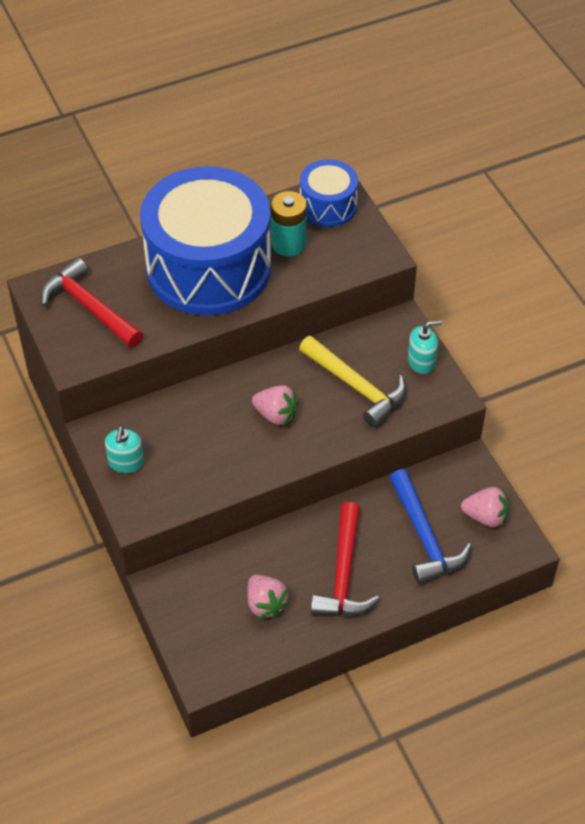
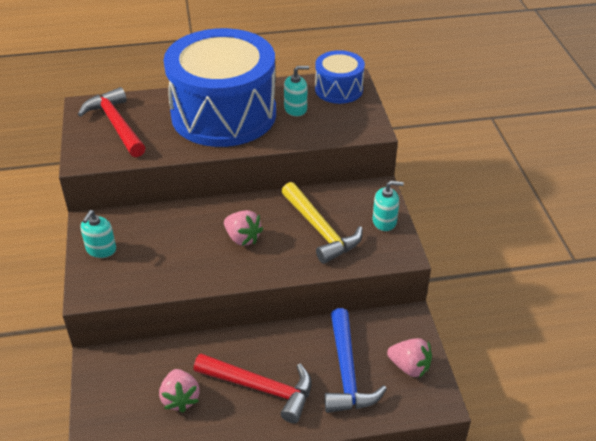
camera: 15 degrees right, 10 degrees down
turquoise battery [271,191,307,257] -> turquoise soap dispenser [284,66,309,117]
red hammer [311,502,380,616] -> red hammer turned 90 degrees counterclockwise [194,353,312,423]

